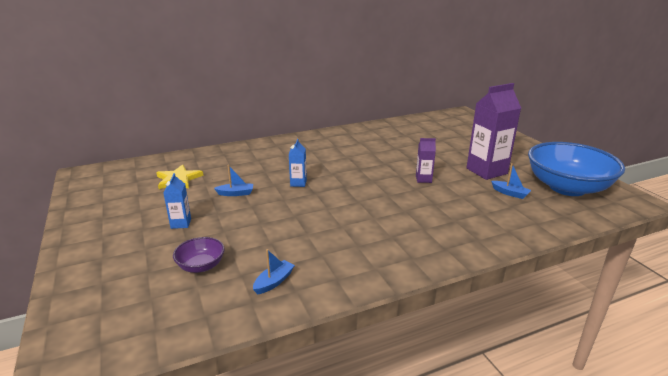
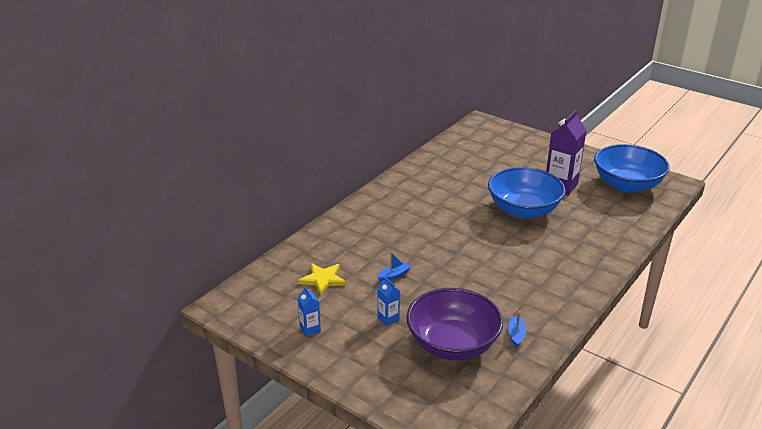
camera: 30 degrees left, 5 degrees up
purple bowl [173,237,225,273] -> purple bowl [406,288,503,360], size x2.26
blue carton [289,139,307,187] -> blue carton moved to [298,286,321,336]
purple carton [416,138,436,183] -> blue bowl [488,167,566,219]
blue boat [491,163,531,199] -> none

